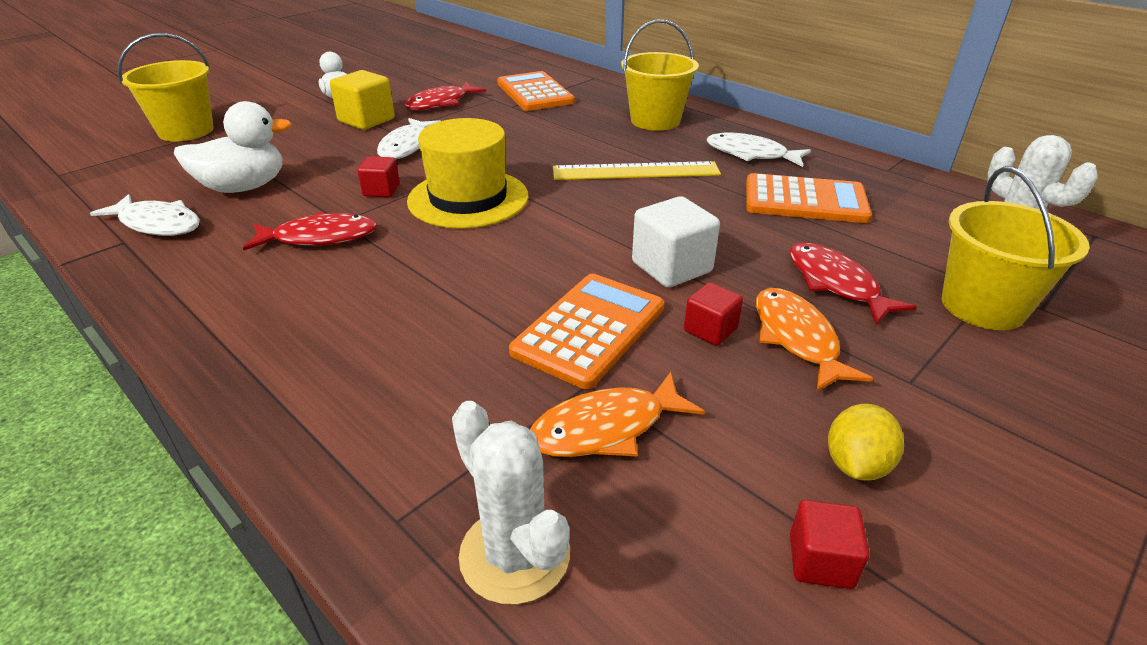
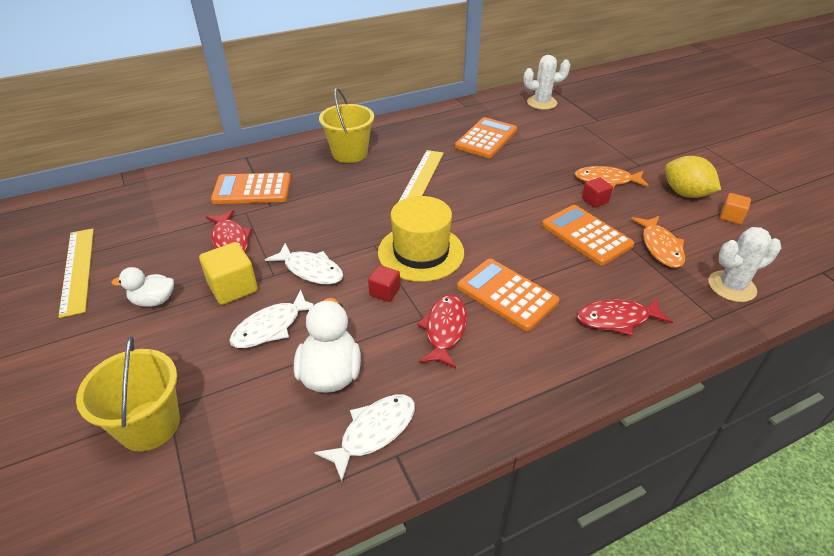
camera: 70 degrees left, 5 degrees up
white cube [632,196,720,288] -> none
white fish [707,133,811,167] -> white fish moved to [229,290,314,348]
red fish [789,242,917,325] -> red fish moved to [577,298,673,336]
red cube [790,500,869,589] -> orange cube [720,193,751,224]
yellow lemon [828,404,904,481] -> yellow lemon [665,156,721,198], size x1.52
yellow bucket [941,166,1090,330] -> none
none -> yellow ruler [58,229,94,318]
none -> orange calculator [457,259,559,331]

